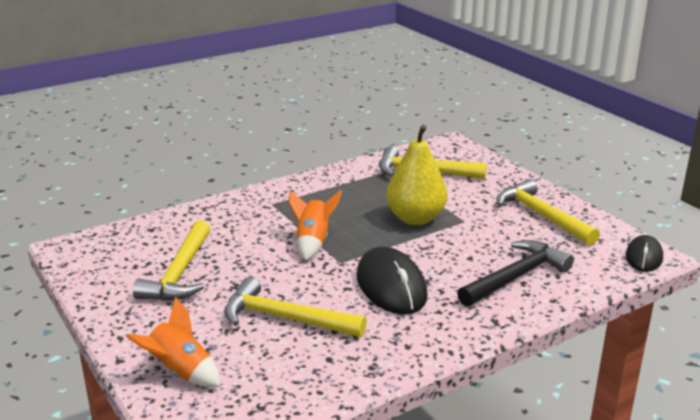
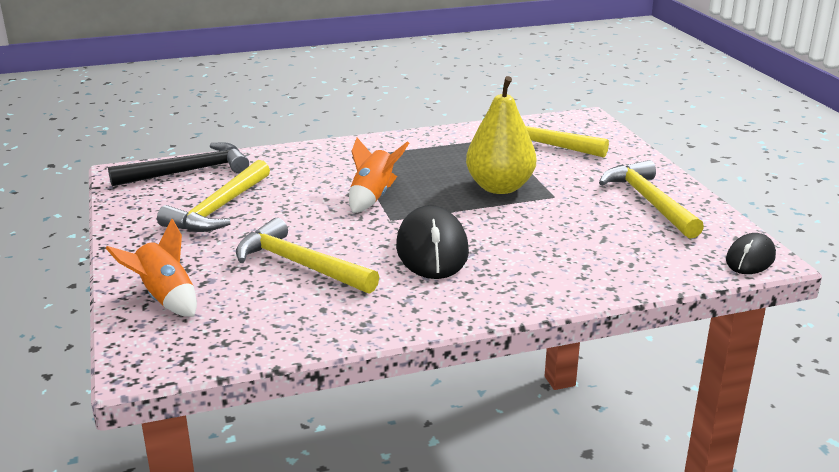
camera: 15 degrees right, 0 degrees up
black hammer [457,240,574,307] -> black hammer moved to [108,143,249,187]

